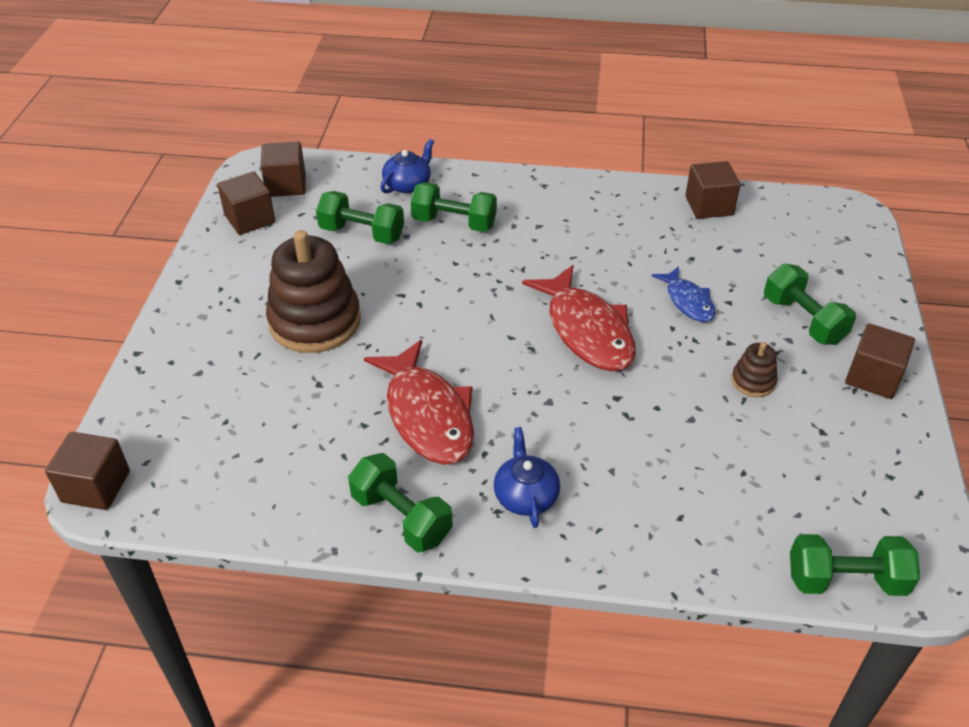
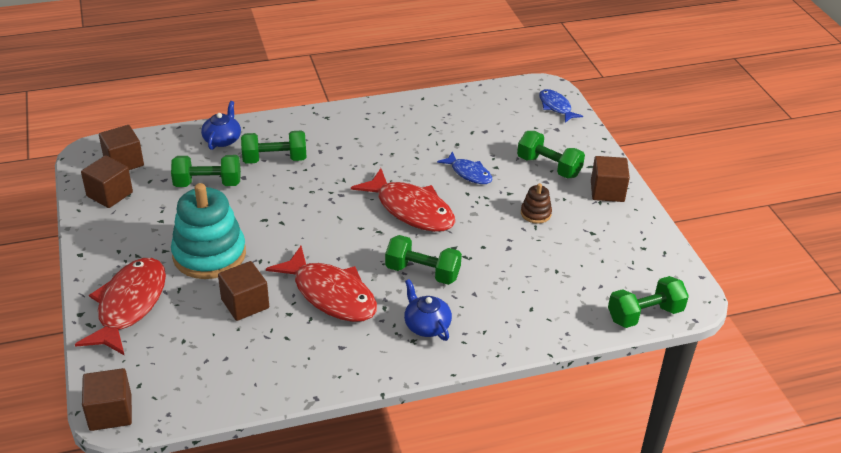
camera: 25 degrees left, 5 degrees down
brown stacking toy [266,230,361,353] -> turquoise stacking toy [171,183,246,279]
green dumbbell [348,453,453,552] -> green dumbbell moved to [385,235,462,285]
brown cube [685,161,741,219] -> brown cube moved to [218,261,269,321]
none -> red fish [75,258,166,356]
none -> blue fish [539,89,583,123]

